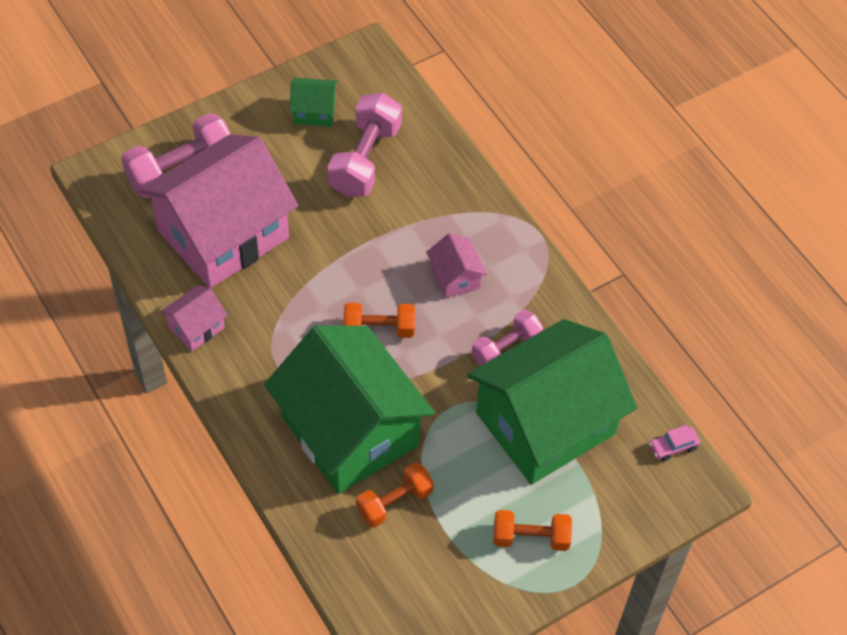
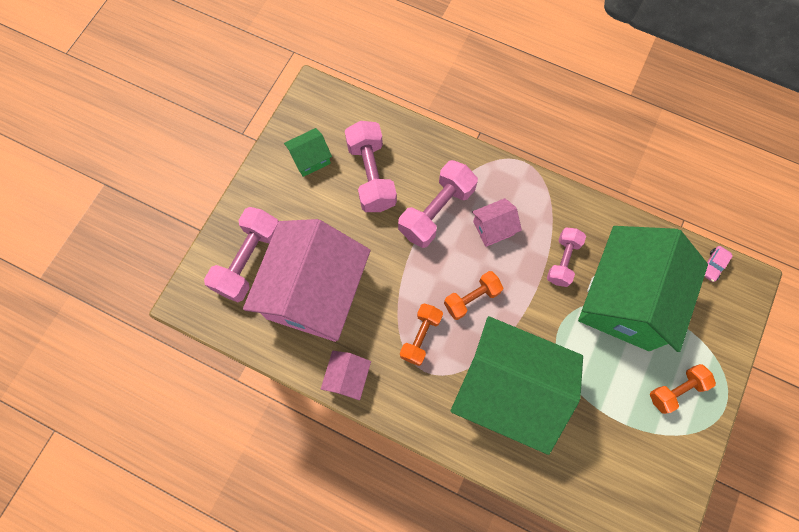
camera: 30 degrees left, 15 degrees up
orange dumbbell [356,462,434,528] -> orange dumbbell moved to [400,303,443,366]
pink house [426,233,487,299] -> pink house turned 60 degrees counterclockwise [472,198,522,247]
none -> pink dumbbell [398,160,478,248]

